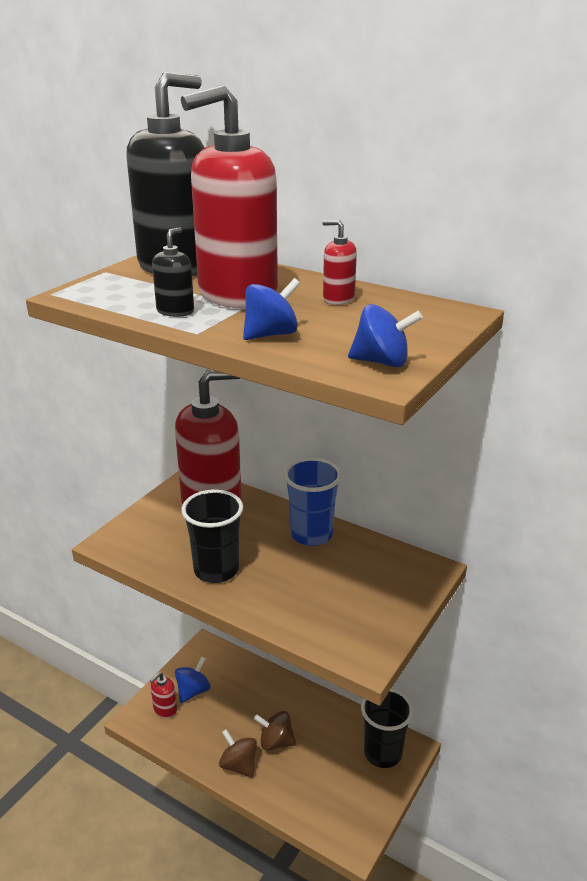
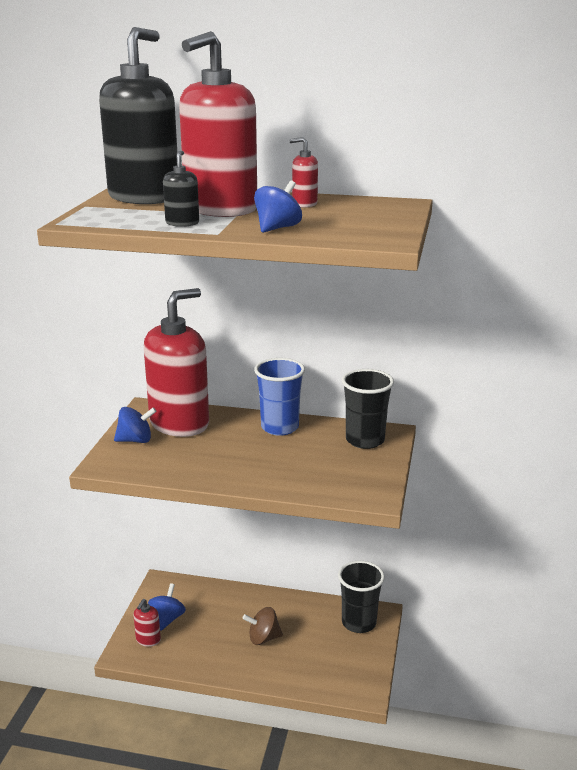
camera: 20 degrees left, 5 degrees down
black cup [181,489,243,583] -> black cup moved to [342,369,394,449]
brown spinning top [219,729,257,778] -> none
blue spinning top [348,304,423,367] -> blue spinning top moved to [114,407,157,443]

